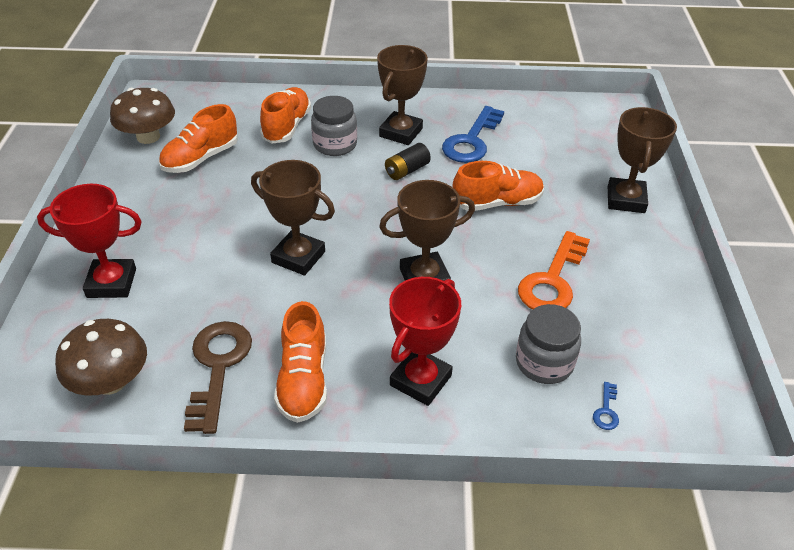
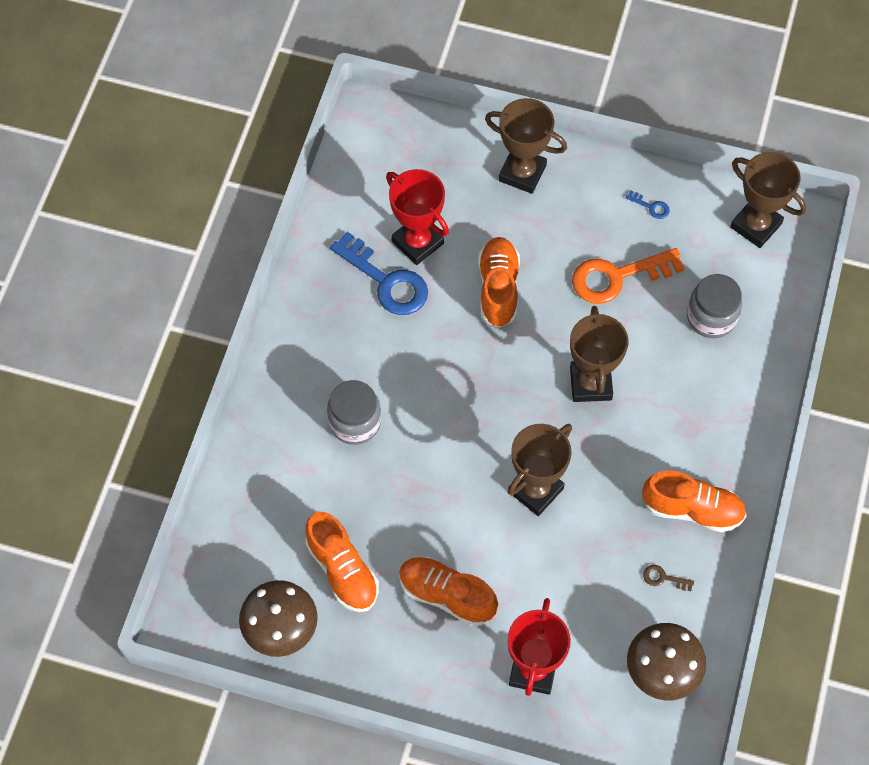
camera: 75 degrees left, 20 degrees up
brown key [184,321,252,434] -> brown key [643,565,694,591], size x0.41
orange shoe [260,87,311,143] -> orange shoe moved to [399,557,498,627]
brown trophy [377,45,428,145] -> brown trophy moved to [730,152,806,248]
black battery [385,143,431,180] -> none
red trophy [389,277,461,406] -> red trophy moved to [386,169,449,265]
orange key [518,231,590,309] -> orange key turned 120 degrees clockwise [572,248,685,304]
blue key [593,382,619,430] -> blue key moved to [626,190,670,219]

